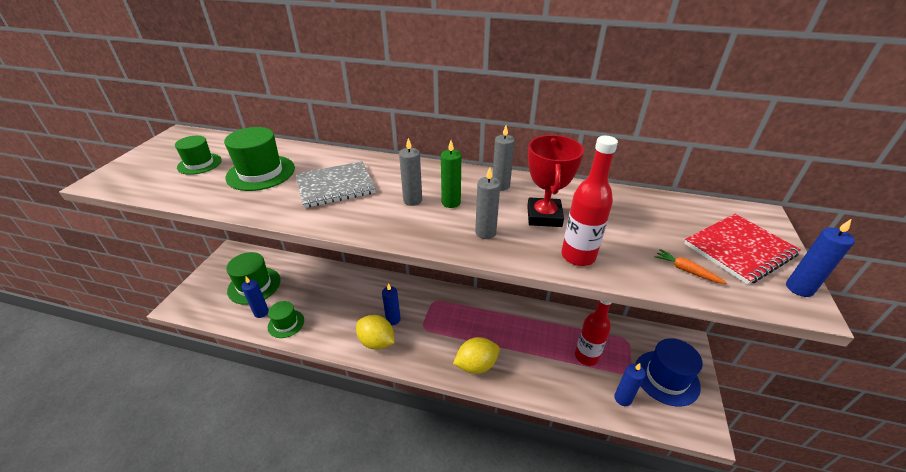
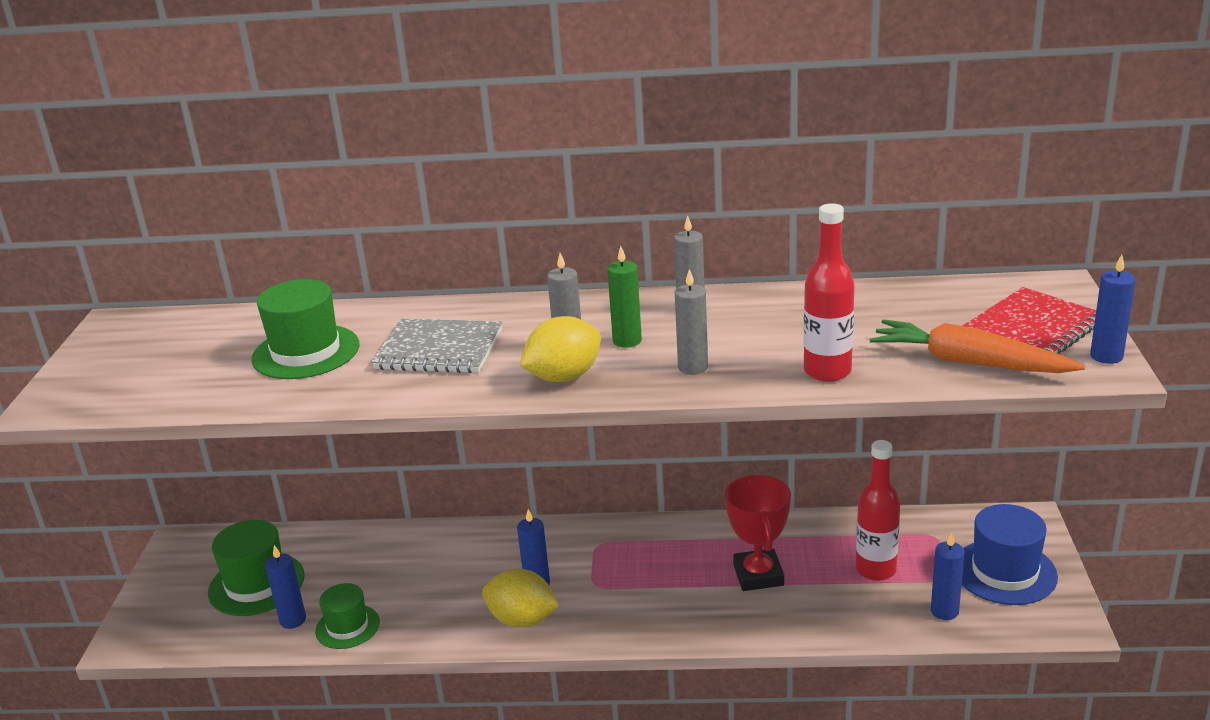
camera: 10 degrees left, 10 degrees down
green hat [175,136,222,175] -> none
grey notebook [295,161,376,208] -> grey notebook turned 45 degrees clockwise [372,319,502,373]
yellow lemon [453,337,500,374] -> yellow lemon moved to [520,316,601,382]
red trophy [527,135,584,227] -> red trophy moved to [725,475,791,591]
orange carrot [655,249,727,284] -> orange carrot [870,319,1085,373], size x2.30

